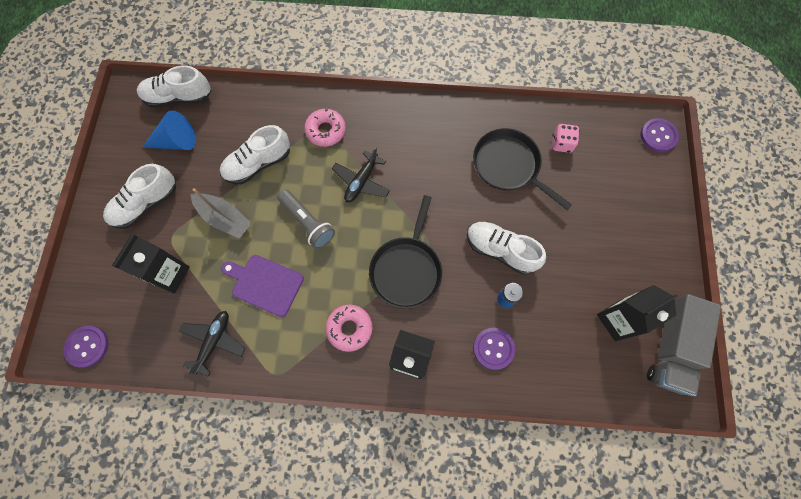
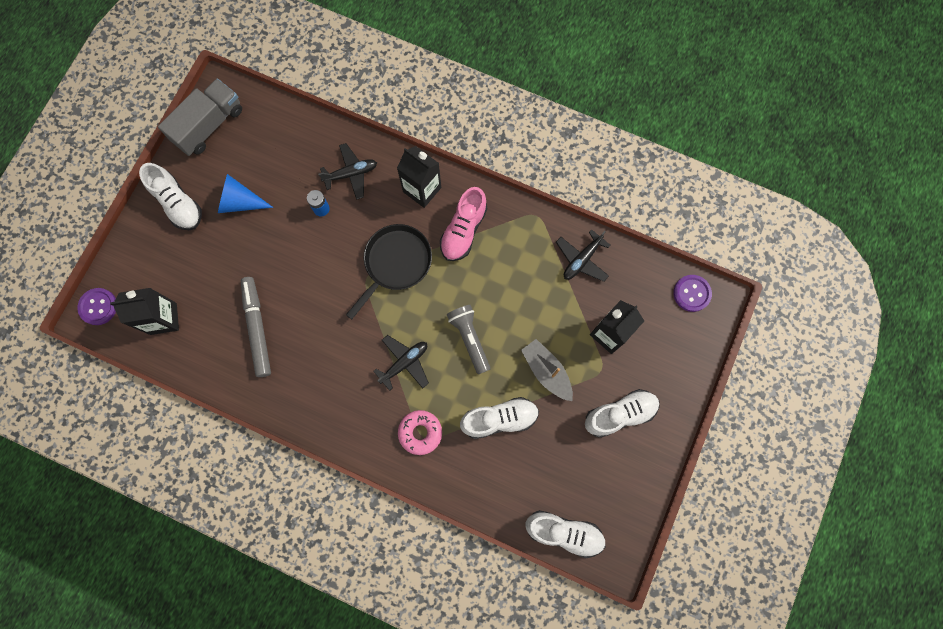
camera: 160 degrees left, 5 degrees up
blue cone [142,111,196,150] -> blue cone moved to [218,174,273,213]
purple cutting board [221,255,304,317] -> none
pink donut [326,305,373,352] -> pink shoe [440,187,487,261]
white shoe [467,221,546,275] -> white shoe moved to [139,163,202,230]
black pan [473,128,572,210] -> grey marker [241,277,271,377]
purple button [473,328,515,370] -> black plane [318,143,377,200]
pink dice [552,124,579,153] -> none
black carton [597,285,678,341] -> black carton moved to [110,288,179,335]

